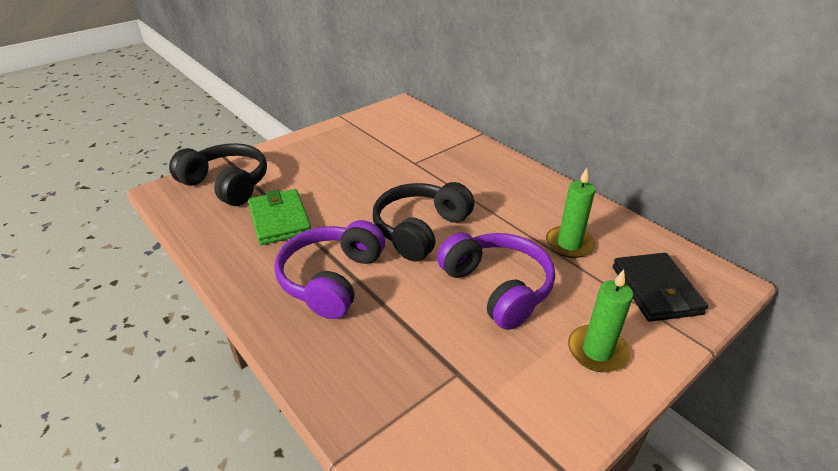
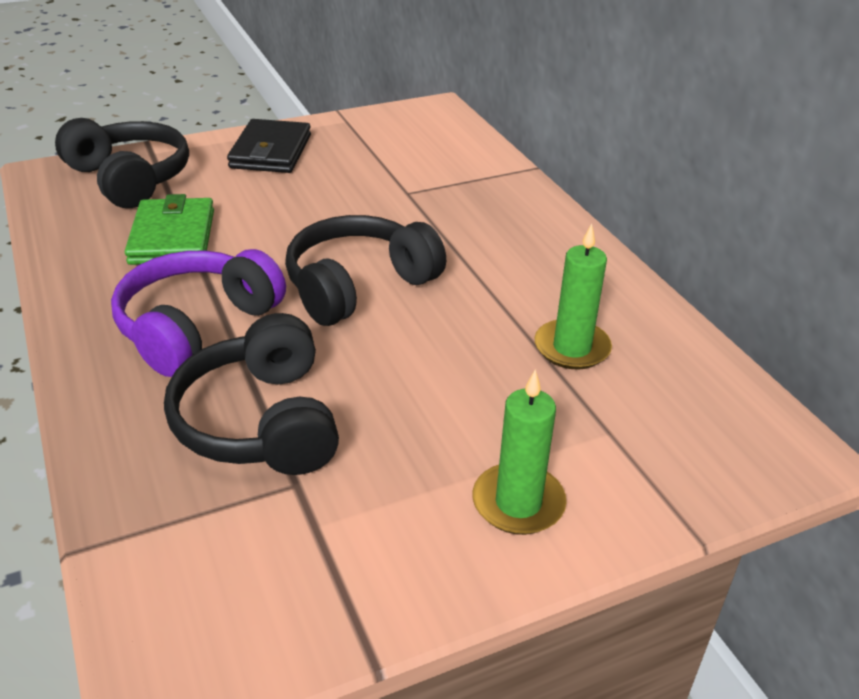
camera: 15 degrees right, 0 degrees up
purple headphones [437,233,555,330] -> none
black wallet [613,253,708,322] -> black wallet moved to [227,119,311,173]
none -> black headphones [164,313,339,475]

